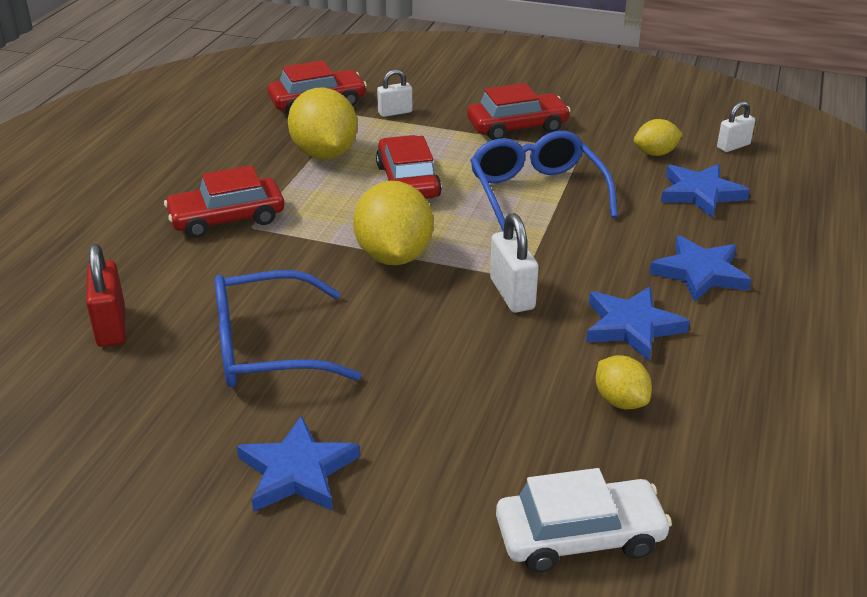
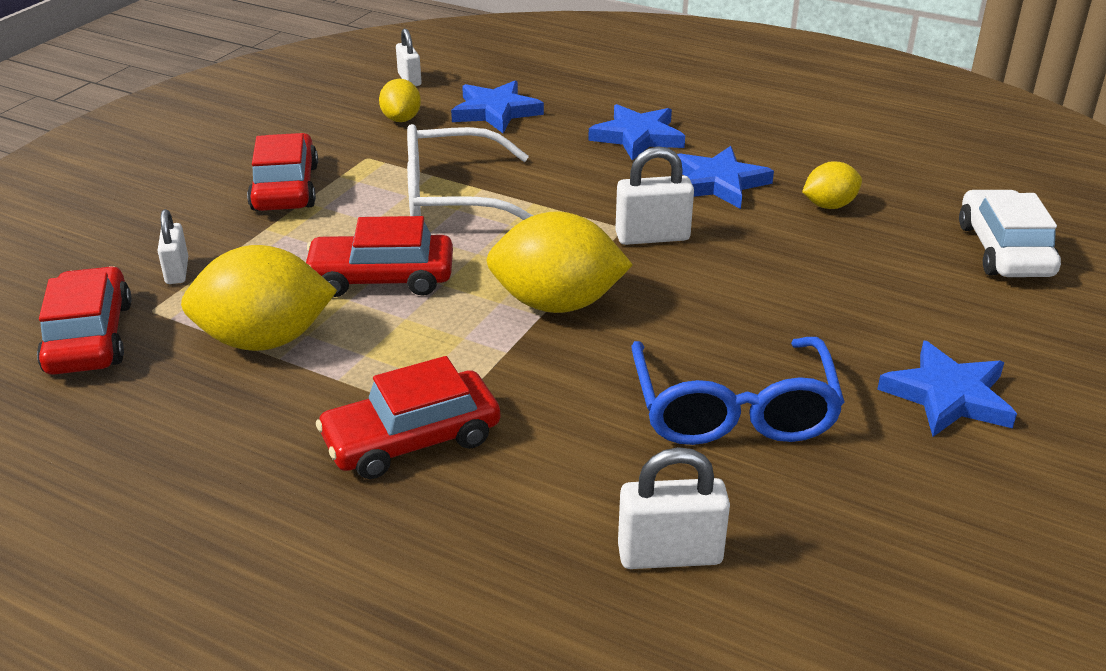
camera: 80 degrees left, 0 degrees up
red padlock [86,244,125,347] -> white padlock [618,447,730,569]
red car [164,165,284,238] -> red car turned 75 degrees clockwise [316,356,500,479]
blue glasses [470,131,618,232] -> white glasses [407,124,533,220]

